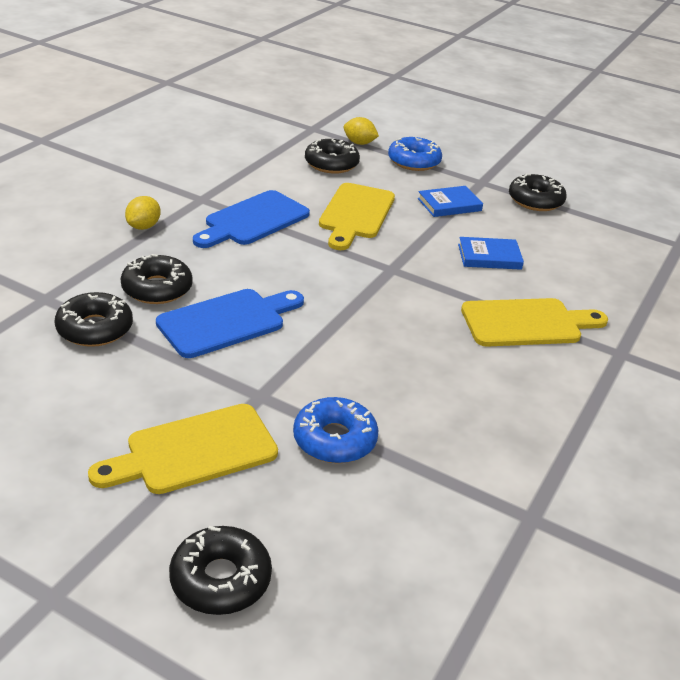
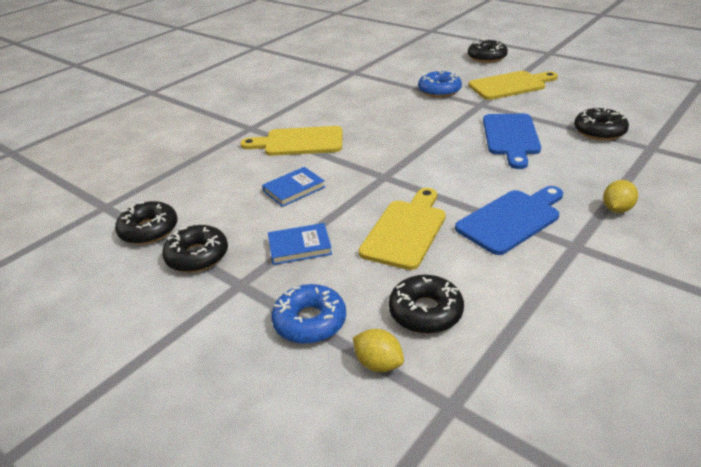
camera: 165 degrees left, 0 degrees up
black donut [120,254,193,304] -> black donut moved to [115,201,178,244]
blue cutting board [156,289,304,358] -> blue cutting board turned 60 degrees counterclockwise [483,114,541,169]
blue book [458,237,524,270] -> blue book turned 45 degrees counterclockwise [262,167,325,207]

